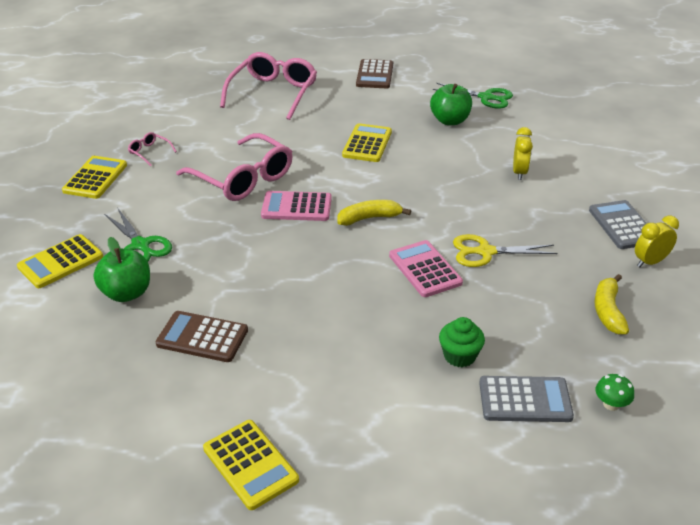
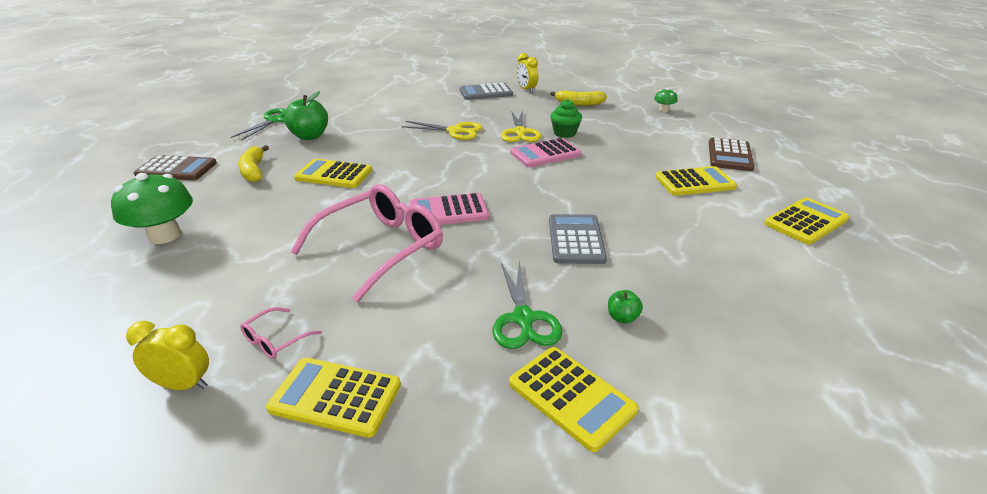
camera: 90 degrees left, 5 degrees down
green apple [94,237,150,302] -> green apple [608,290,643,323], size x0.49
green scissors [104,209,172,261] -> green scissors turned 120 degrees clockwise [492,261,563,349]
brown calculator [155,311,248,362] -> brown calculator moved to [709,138,754,171]
pink glasses [220,52,317,120] -> green mushroom [111,173,193,244]
pink calculator [261,191,332,221] -> pink calculator turned 75 degrees clockwise [410,193,489,225]
yellow banana [338,200,411,226] -> yellow banana moved to [238,145,269,182]
green cupcake [439,317,485,367] -> green cupcake moved to [550,99,582,138]
grey calculator [479,376,574,422] -> grey calculator moved to [549,214,607,264]
yellow clock [513,127,533,180] -> yellow clock moved to [126,321,209,390]
none -> yellow scissors [401,121,482,140]
none -> yellow calculator [655,166,737,196]

